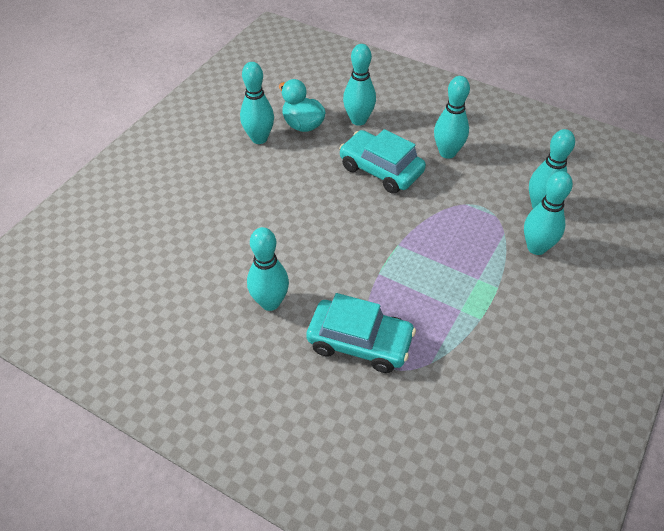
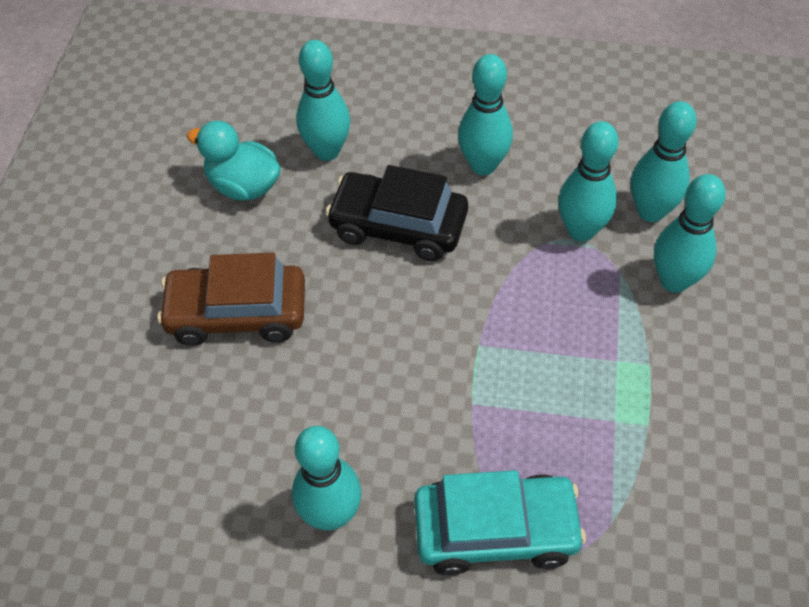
camera: 20 degrees left, 5 degrees up
turquoise bowling pin [240,62,274,144] -> turquoise bowling pin moved to [558,121,618,241]
turquoise car [339,129,426,194] -> black car [326,165,468,261]
none -> brown car [157,253,305,346]

